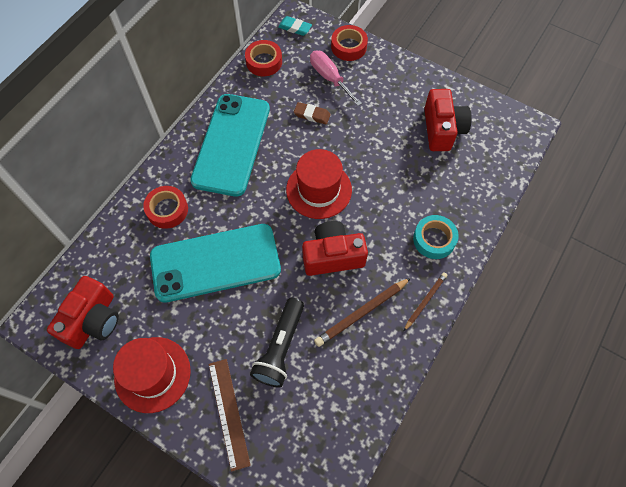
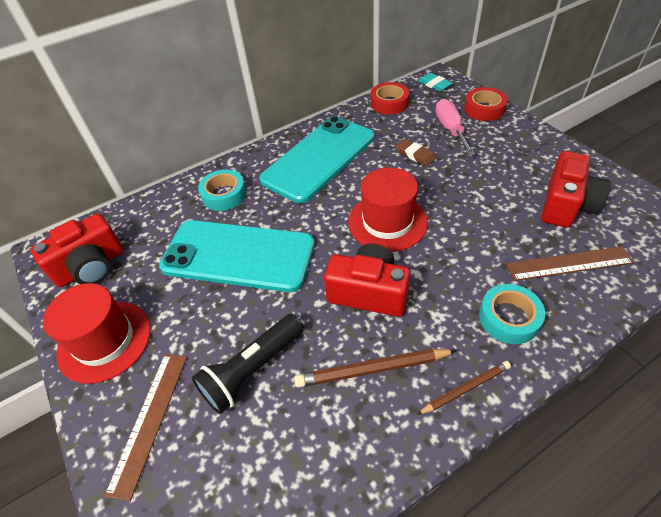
camera: 30 degrees right, 15 degrees down
red tape [143,186,188,229] -> turquoise tape [198,169,246,211]
none -> brown ruler [506,246,634,281]

